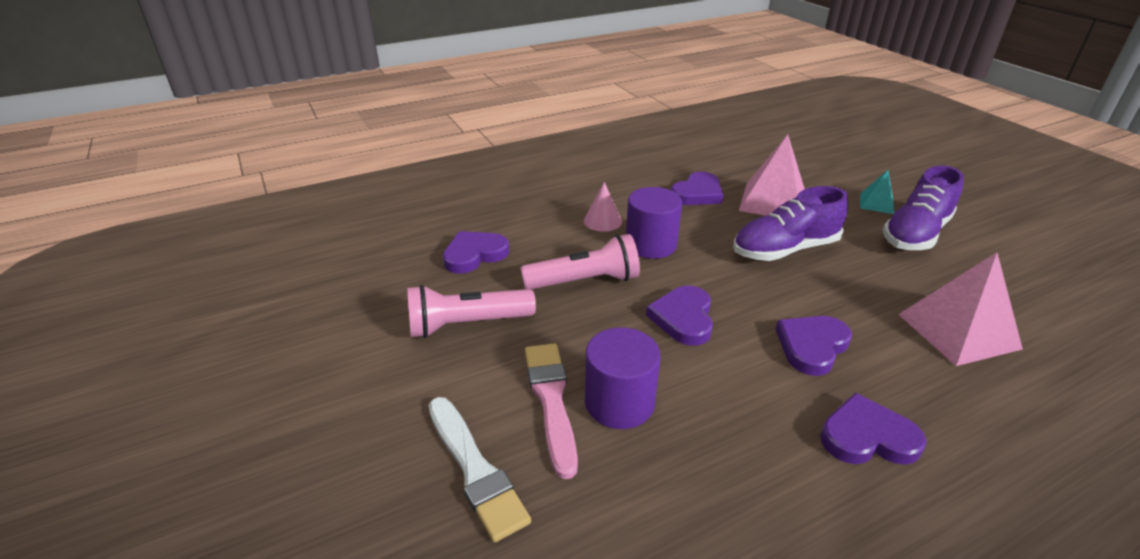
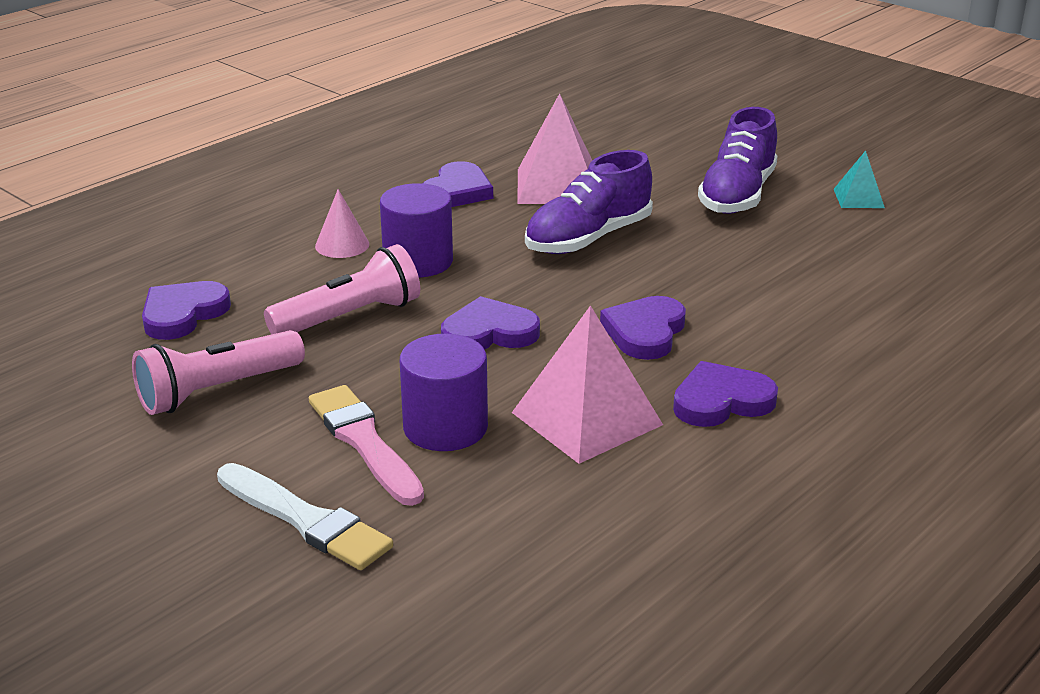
camera: 20 degrees left, 5 degrees down
purple heart [646,285,713,346] -> purple heart turned 90 degrees clockwise [441,296,540,350]
turquoise pyramid [860,170,894,214] -> turquoise pyramid moved to [834,150,885,208]
pink pyramid [898,252,1023,366] -> pink pyramid moved to [512,305,663,464]

